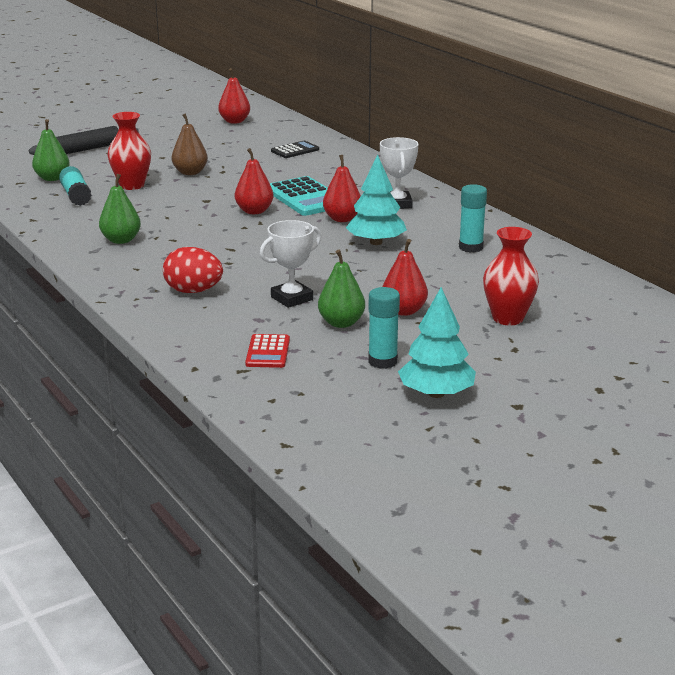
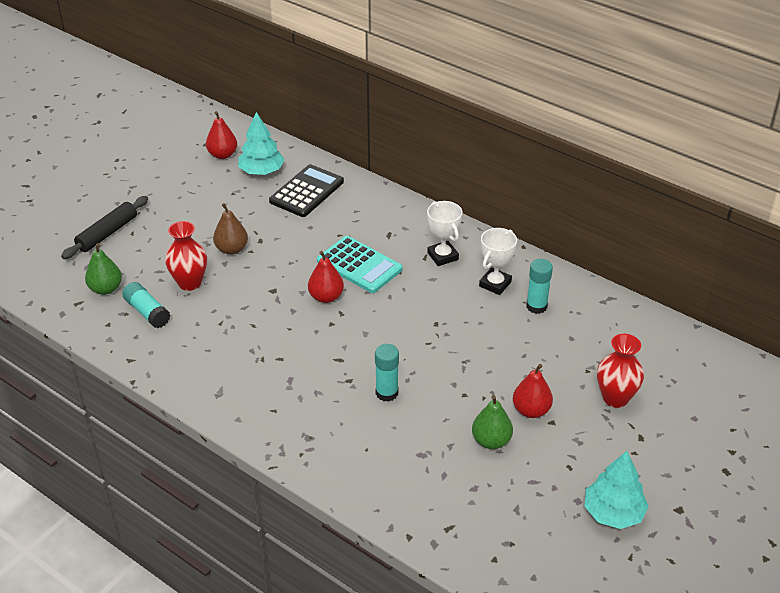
camera: 20 degrees left, 15 degrees up
green pear [99,174,141,244] -> none
red egg [163,247,223,293] -> none
red calculator [245,334,290,368] -> none
white trophy [260,220,321,308] -> white trophy moved to [479,228,517,295]
black calculator [271,141,319,158] -> black calculator [269,164,344,217], size x1.75
red pear [323,155,361,222] -> none
turquoise tree [346,155,407,245] -> turquoise tree moved to [238,112,284,175]
turquoise glue stick [368,287,400,369] -> turquoise glue stick moved to [375,344,399,402]

